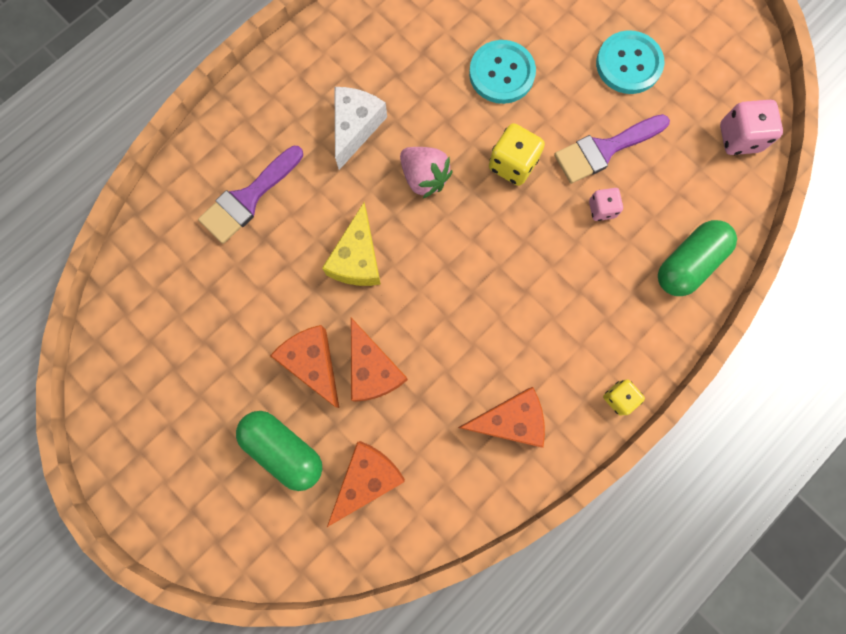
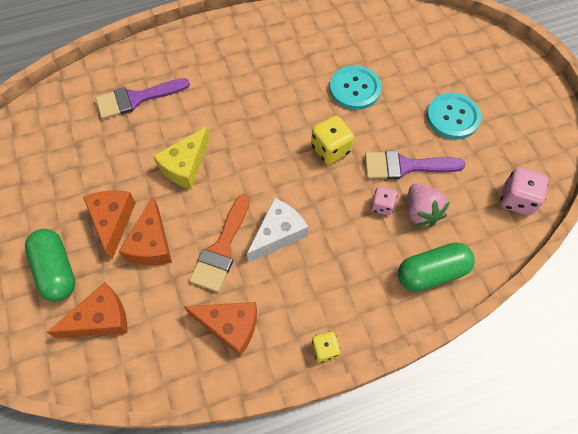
camera: 25 degrees right, 15 degrees down
white cheese [334,87,387,170] -> white cheese moved to [247,198,308,263]
pink strawberry [400,147,453,198] -> pink strawberry moved to [408,183,450,227]
none -> orange brush [189,194,250,292]

